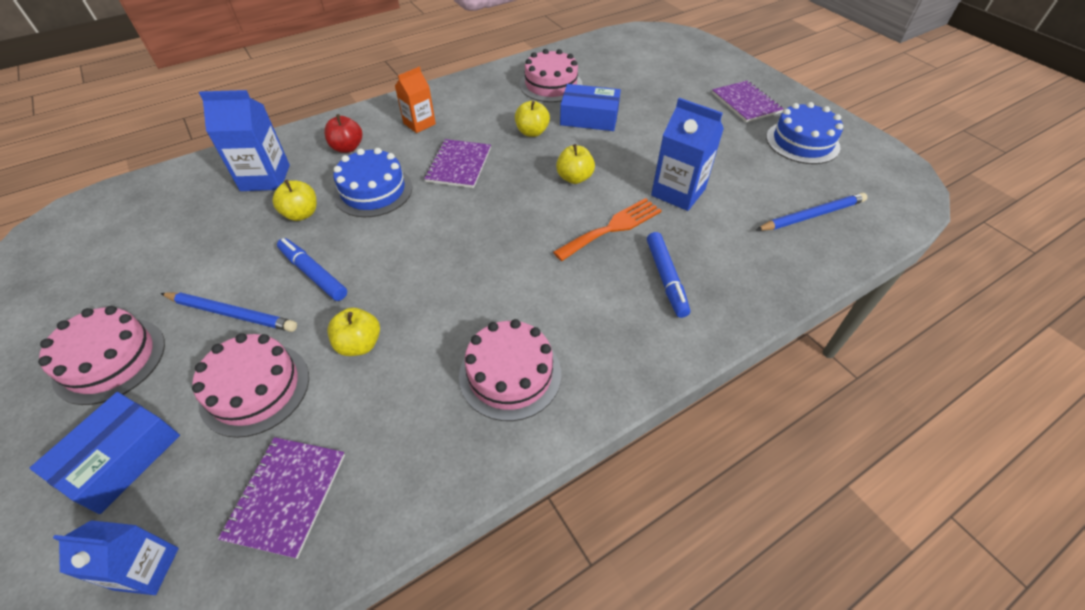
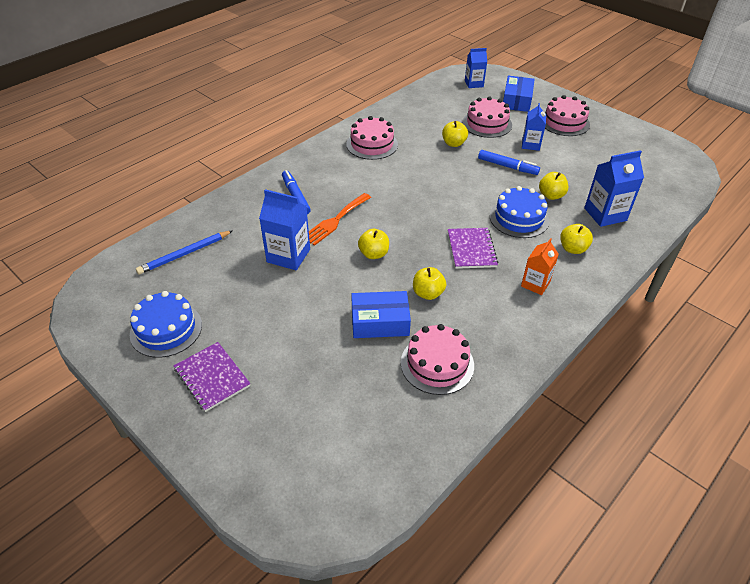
camera: 165 degrees right, 5 degrees down
blue pencil [160,292,297,332] -> blue carton [522,103,546,151]
purple notebook [218,437,345,559] -> none
red apple [324,114,362,153] -> yellow apple [560,224,593,254]

